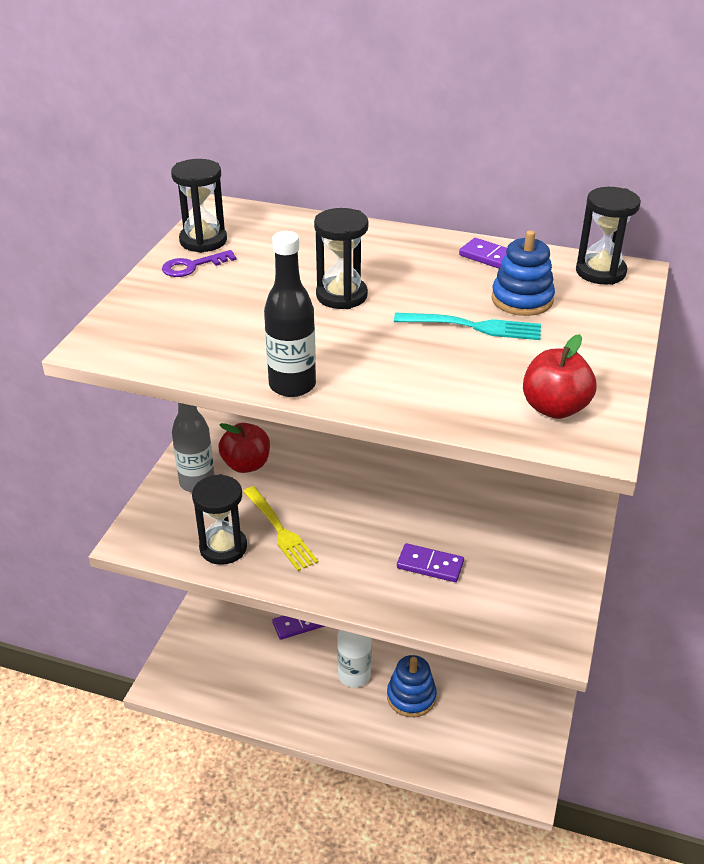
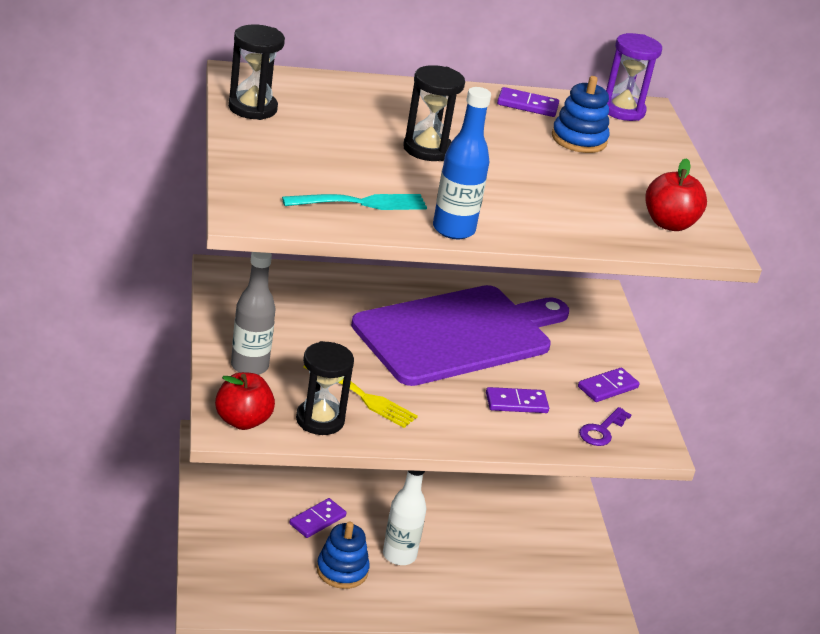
camera: 30 degrees left, 5 degrees down
purple key [162,250,237,277] -> purple key moved to [579,407,632,446]
red apple [218,423,270,473] -> red apple moved to [215,372,275,430]
black bottle [264,231,316,397] -> blue bottle [433,87,491,239]
blue stacking toy [387,655,437,717] -> blue stacking toy moved to [317,521,370,589]
turquoise fork [394,313,541,340] -> turquoise fork moved to [282,194,427,210]
black hourglass [576,187,641,285] -> purple hourglass [606,33,662,121]
none -> purple cutting board [351,285,569,386]
none -> purple domino [578,368,640,402]

